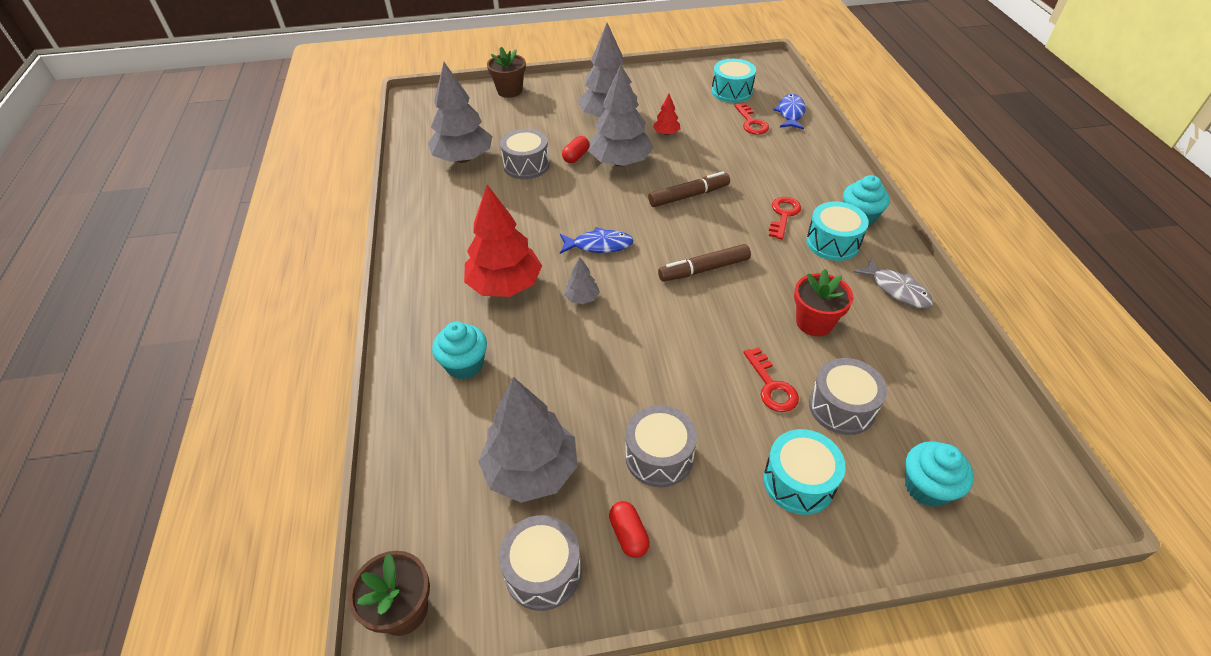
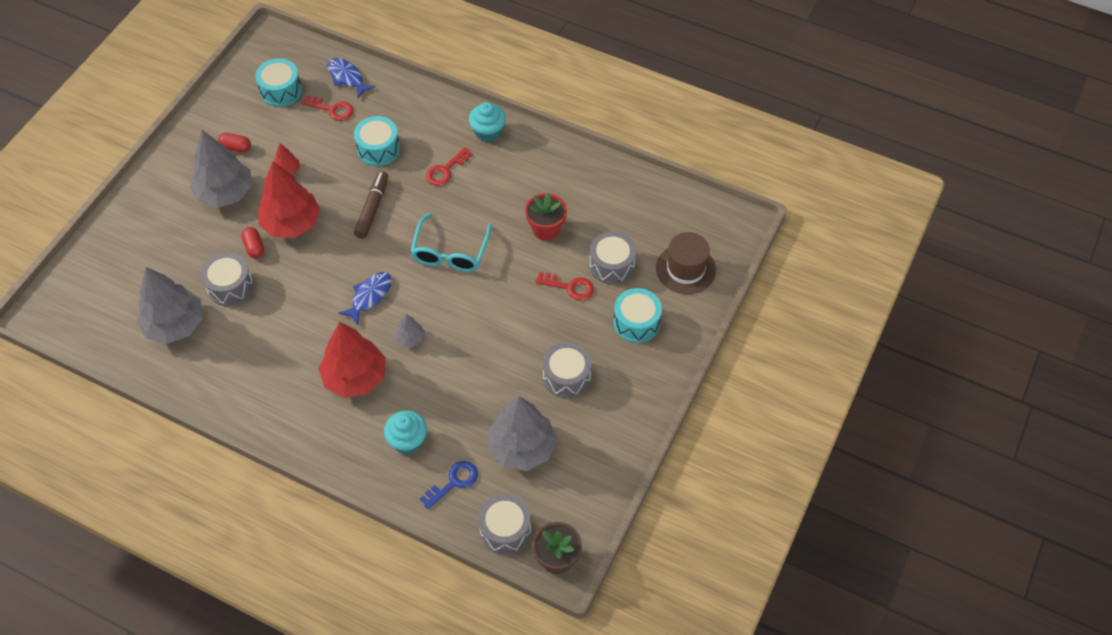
camera: 55 degrees left, 10 degrees up
brown flower pot [487,47,526,98] -> none
grey drum [499,515,581,611] -> grey drum moved to [478,494,531,554]
grey tree [588,64,654,167] -> red tree [258,161,321,238]
red capsule [609,501,650,558] -> red capsule moved to [218,133,251,153]
brown marker [658,244,751,282] -> turquoise glasses [410,213,492,272]
red key [769,197,801,239] -> red key turned 105 degrees counterclockwise [426,147,472,186]
turquoise drum [806,202,869,261] -> turquoise drum moved to [354,116,400,166]
grey fish [854,258,933,308] -> none
turquoise cupcake [905,441,974,507] -> brown hat [656,232,716,294]
none -> blue key [420,461,478,509]

